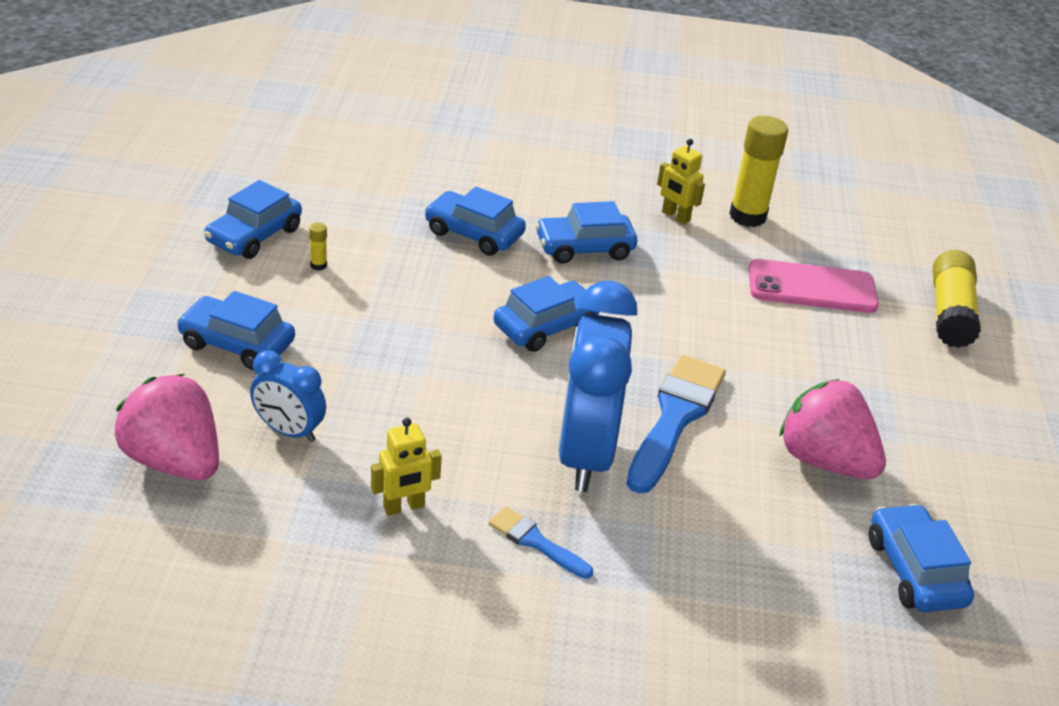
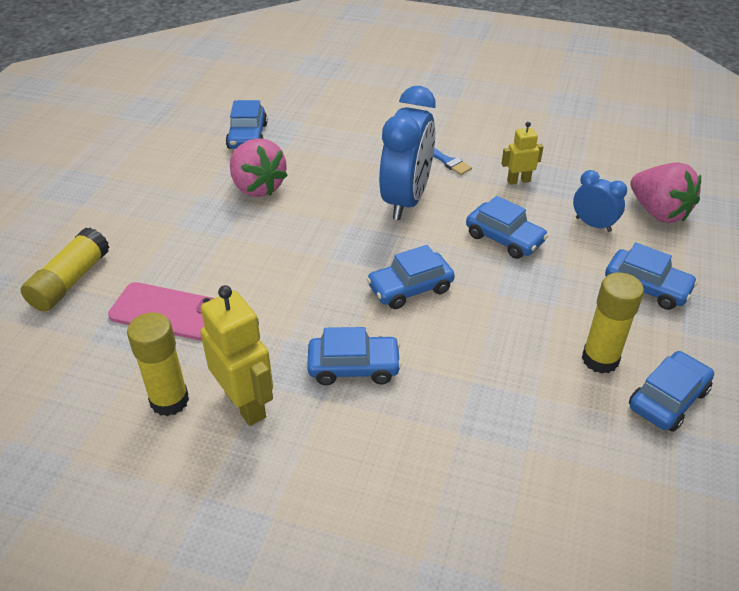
camera: 165 degrees left, 5 degrees up
yellow glue stick [309,223,327,271] -> yellow glue stick [582,272,644,374], size x2.48
blue car [425,187,526,256] -> blue car moved to [466,196,548,259]
blue brush [626,355,726,494] -> none
yellow robot [657,139,705,224] -> yellow robot [200,285,273,426], size x1.78

